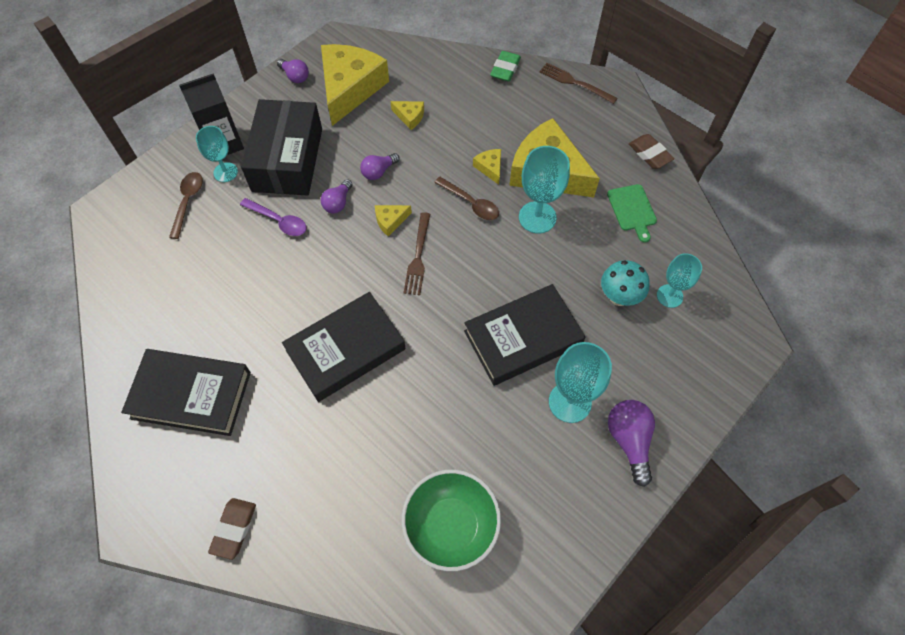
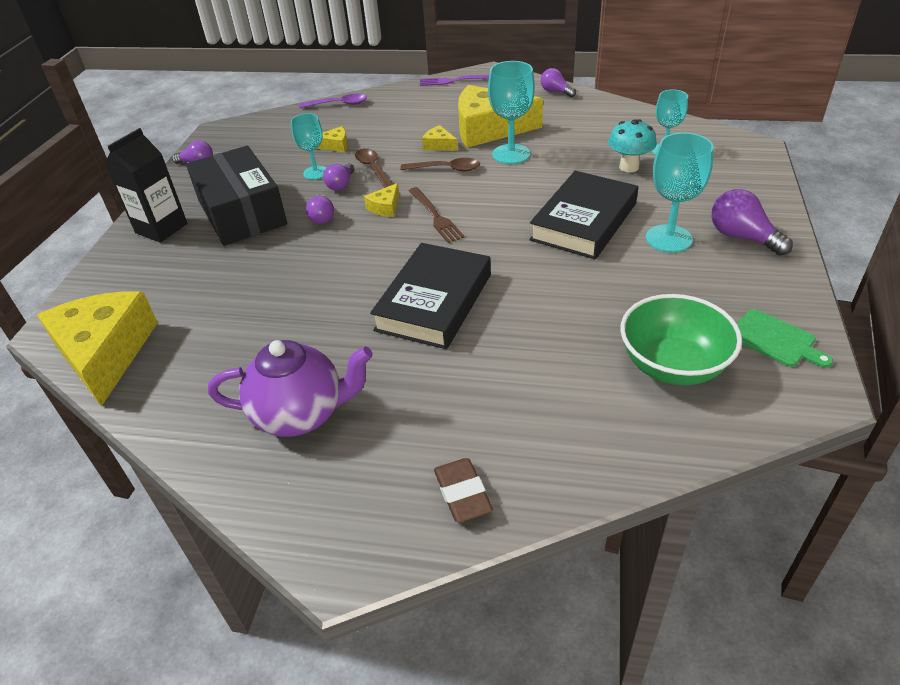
camera: 30 degrees left, 20 degrees down
black book [121,349,251,436] -> purple teapot [208,340,373,437]
brown spoon [169,172,203,239] -> brown spoon moved to [355,148,393,188]
turquoise goblet [196,126,238,182] -> turquoise goblet moved to [291,113,326,180]
purple spoon [240,198,307,236] -> purple spoon moved to [299,94,367,108]
yellow cheese [321,44,389,126] -> yellow cheese moved to [37,292,158,406]
green eraser [490,51,521,81] -> none
brown fork [540,63,618,104] -> purple fork [420,75,489,86]
green cutting board [607,184,657,243] -> green cutting board moved to [737,309,833,368]
brown eraser [629,134,674,169] -> purple light bulb [541,68,576,97]

